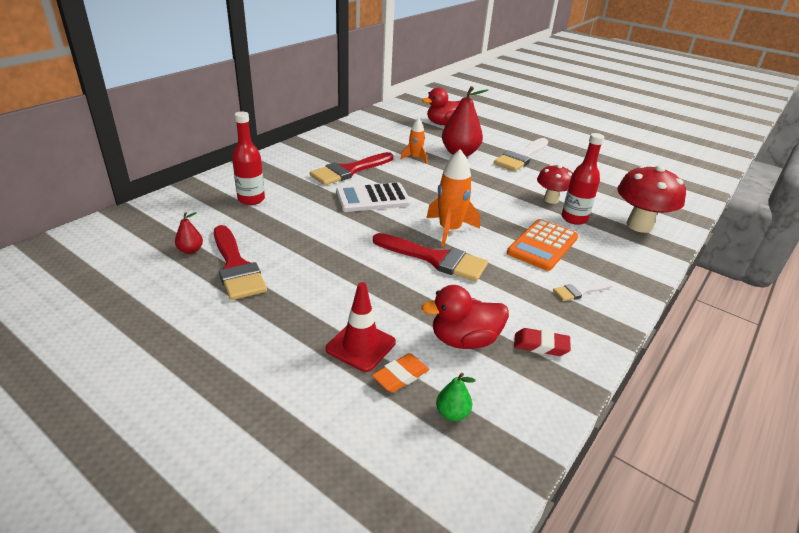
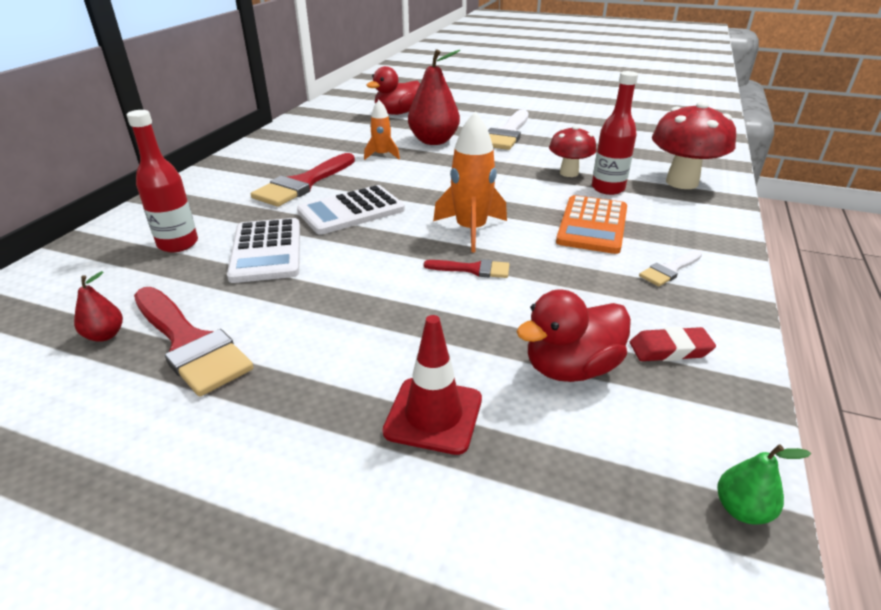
camera: 15 degrees left, 0 degrees up
orange eraser [372,353,429,393] -> none
red brush [373,233,488,281] -> red brush [424,259,509,278], size x0.51
green pear [436,373,476,421] -> green pear moved to [717,445,811,525]
none -> white calculator [227,218,300,283]

